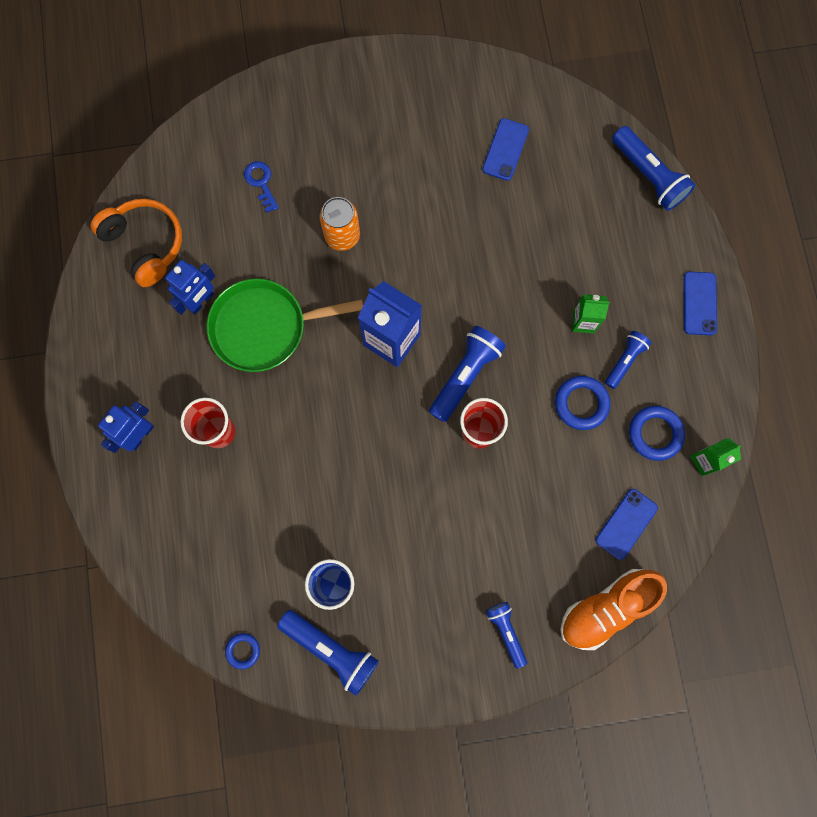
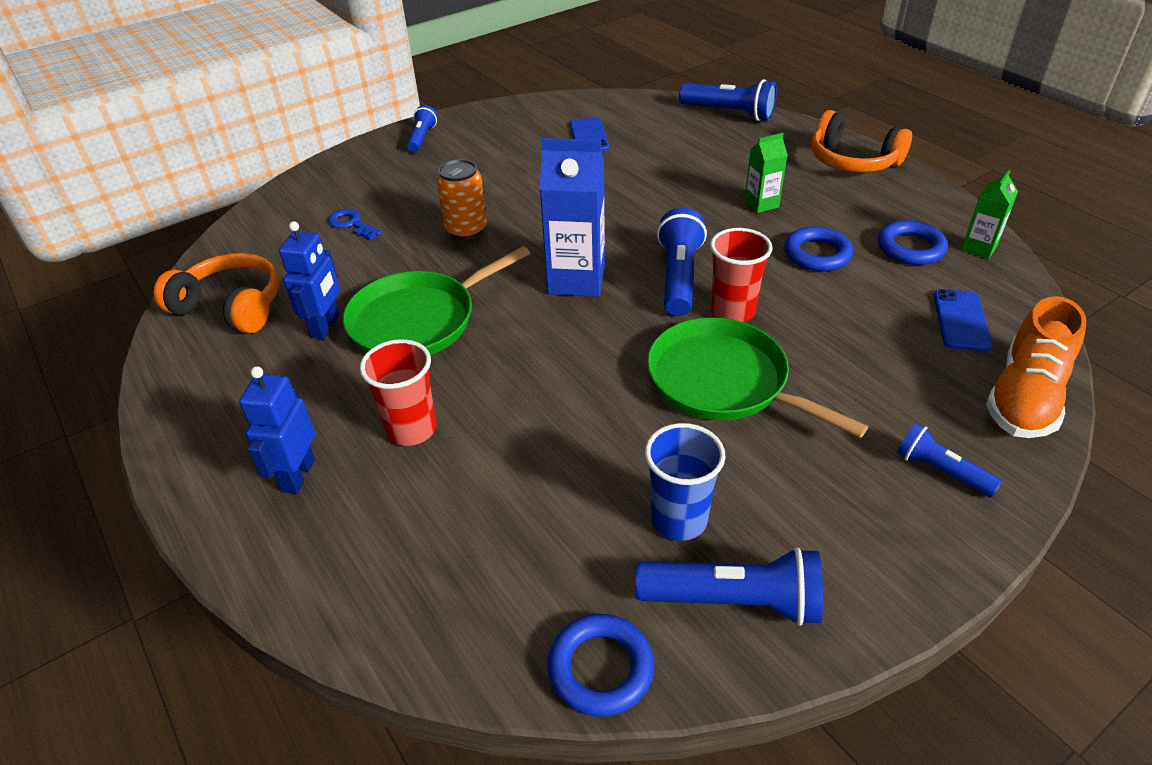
camera: 25 degrees left, 35 degrees down
blue ring [225,633,260,669] -> blue ring [547,614,654,717], size x1.67
blue flashlight [605,331,652,389] -> blue flashlight moved to [407,105,438,152]
blue phone [683,272,717,335] -> orange headphones [812,110,912,173]
none -> green pan [647,317,868,438]

